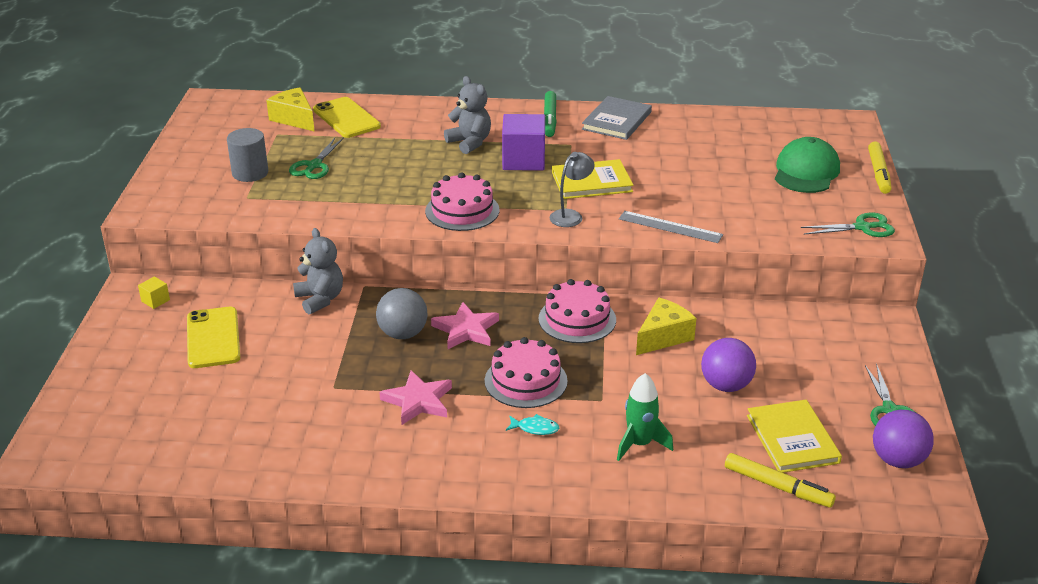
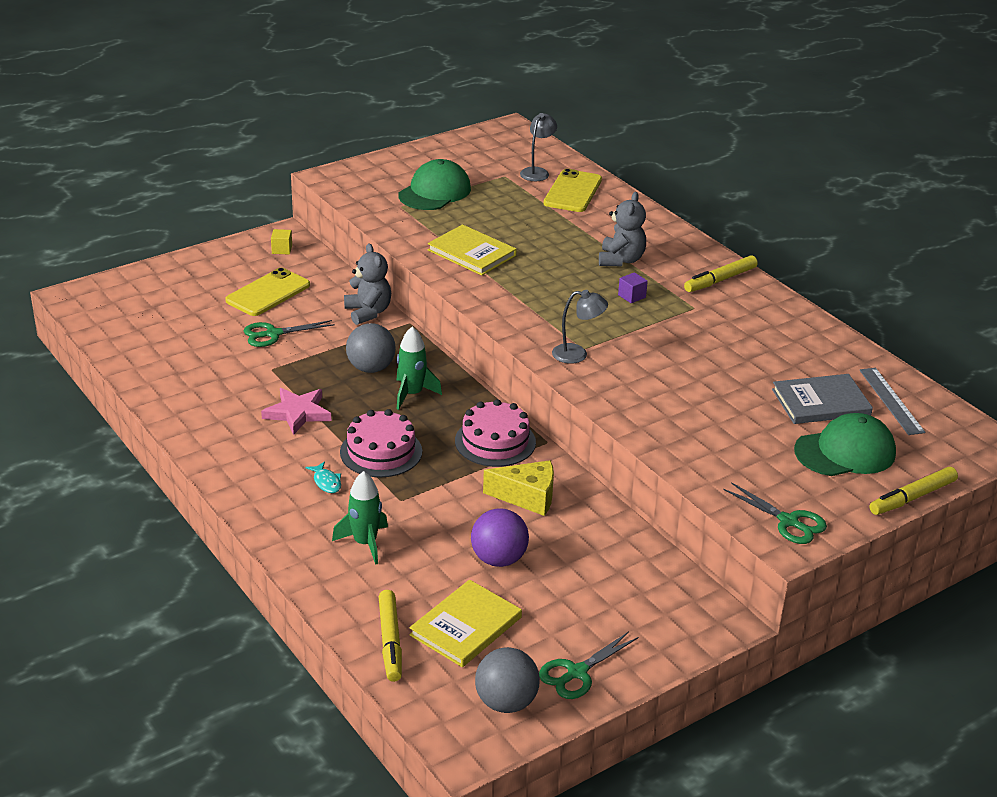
camera: 50 degrees right, 0 degrees up
grey cylinder [227,128,268,182] -> green cap [398,159,471,210]
yellow cheese [266,87,315,132] -> grey lamp [520,113,557,181]
green scissors [289,138,344,179] -> green scissors moved to [244,320,335,347]
grey teddy bear [293,228,343,314] -> grey teddy bear turned 45 degrees counterclockwise [344,244,391,325]
pink cake [425,172,499,231] -> none
pink star [431,302,499,349] -> green rocket [397,326,442,410]
purple cube [502,114,545,171] -> purple cube [618,272,648,303], size x0.45
green marker [544,91,557,137] -> yellow marker [684,255,758,292]
yellow book [552,159,633,199] -> yellow book moved to [428,224,516,276]
grey book [582,96,652,140] -> grey book moved to [772,374,873,424]
grey ruler [619,211,723,243] -> grey ruler moved to [859,368,925,435]
purple ball [873,410,934,468] -> grey ball [475,647,540,713]

